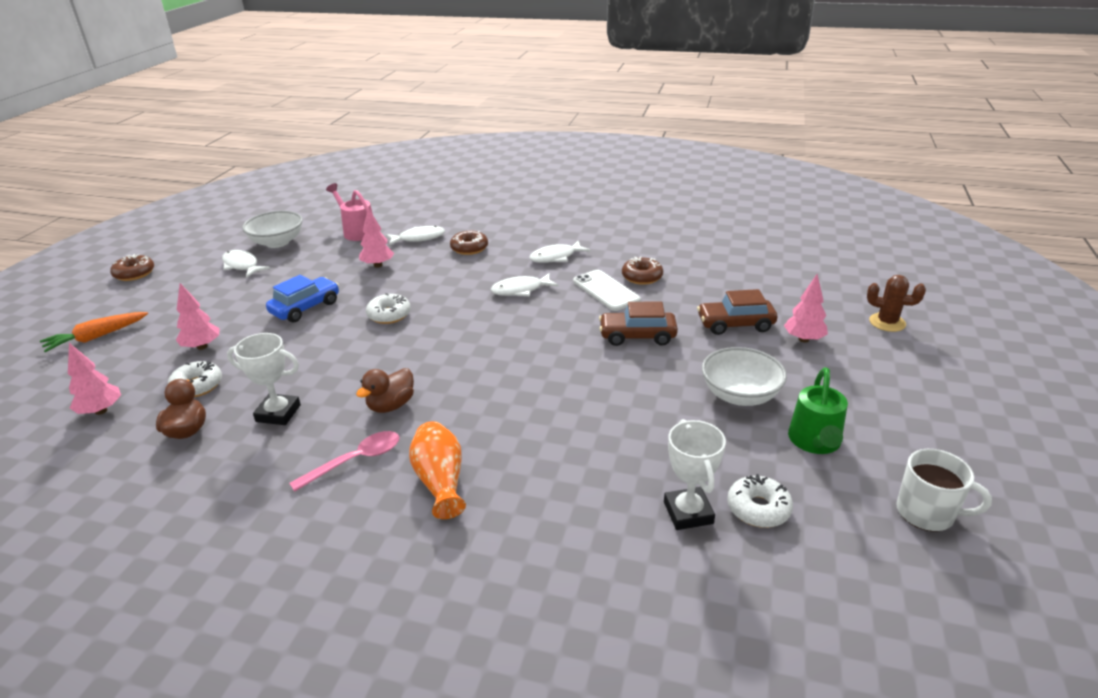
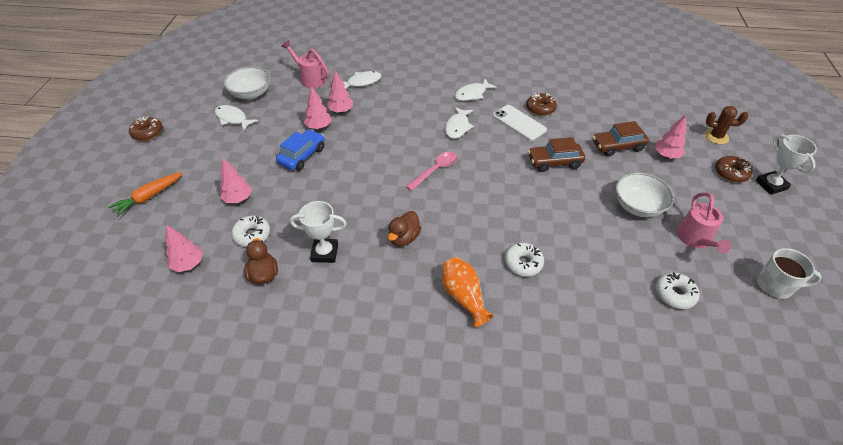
camera: 10 degrees left, 15 degrees up
pink spoon [289,431,400,492] -> pink spoon moved to [406,151,457,191]
white donut [366,293,411,324] -> white donut moved to [505,243,544,276]
brown donut [450,231,488,255] -> brown donut moved to [715,156,752,183]
white fish [491,273,559,296] -> white fish turned 45 degrees counterclockwise [445,107,474,139]
white trophy [664,419,726,530] -> white trophy moved to [756,135,817,195]
green watering can [788,367,848,454] -> pink watering can [677,192,731,254]
none -> pink tree [304,86,332,129]

